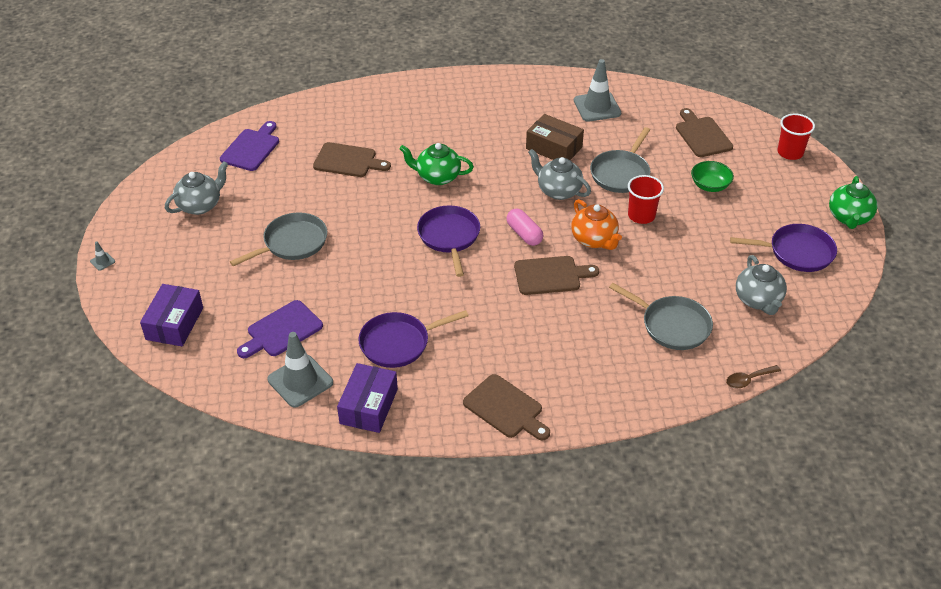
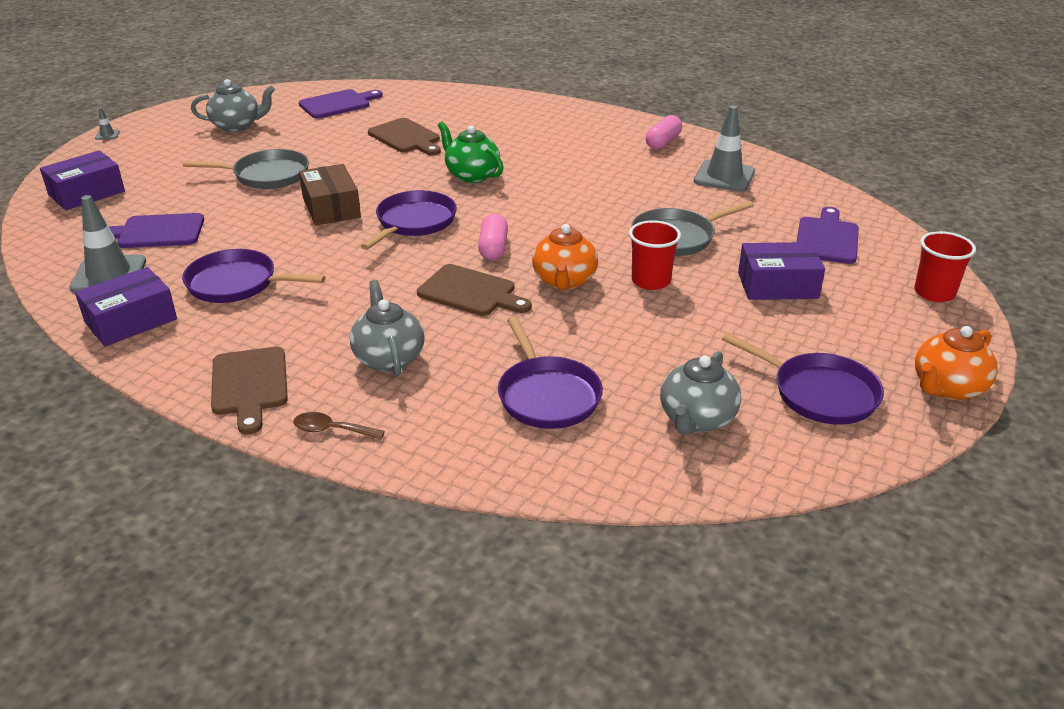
camera: 35 degrees right, 10 degrees down
brown box [526,114,584,160] -> brown box moved to [299,164,361,226]
grey teapot [528,149,591,200] -> grey teapot moved to [350,280,425,376]
grey pan [609,283,713,350] -> purple pan [498,316,603,429]
brown cutting board [676,108,733,157] -> purple cutting board [797,207,859,264]
green bowl [691,161,734,192] -> purple box [738,242,825,300]
brown spoon [726,365,781,388] -> brown spoon moved to [293,412,385,440]
green teapot [829,176,878,229] -> orange teapot [915,326,998,400]
none -> pink capsule [646,115,682,150]

